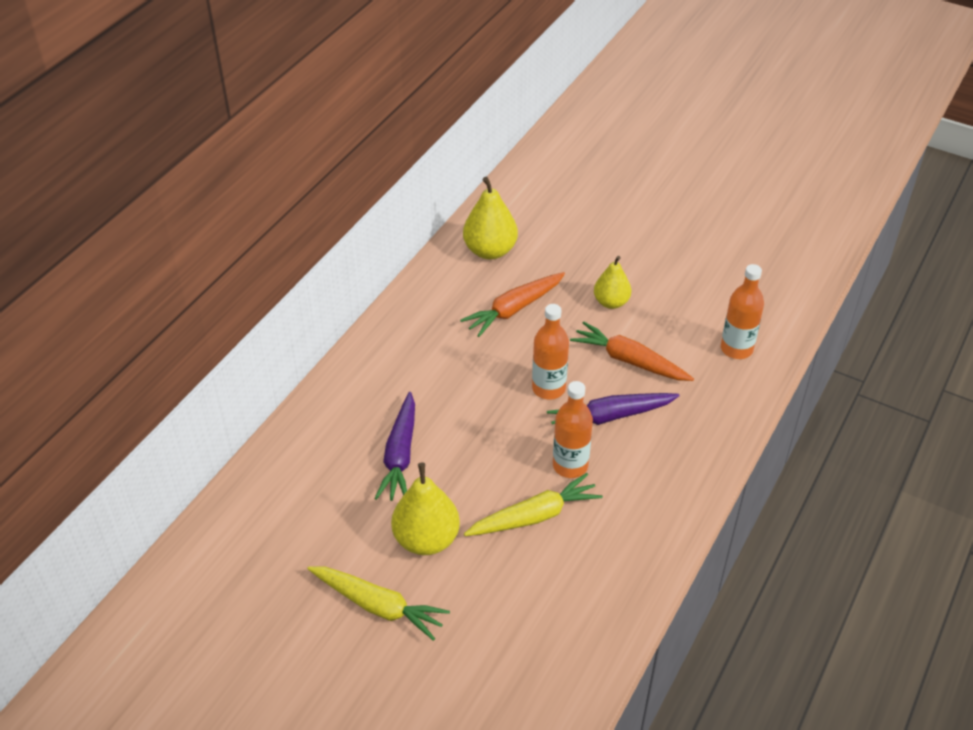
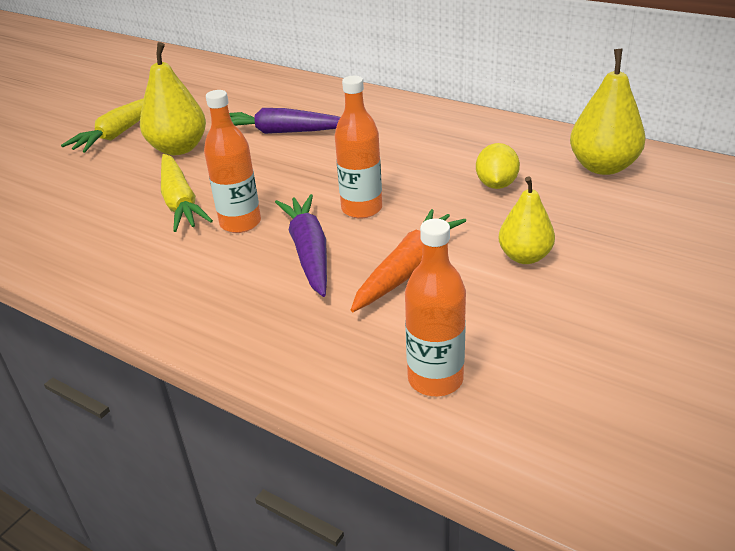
camera: 95 degrees right, 10 degrees down
orange carrot [460,272,565,337] -> yellow lemon [476,143,520,189]

